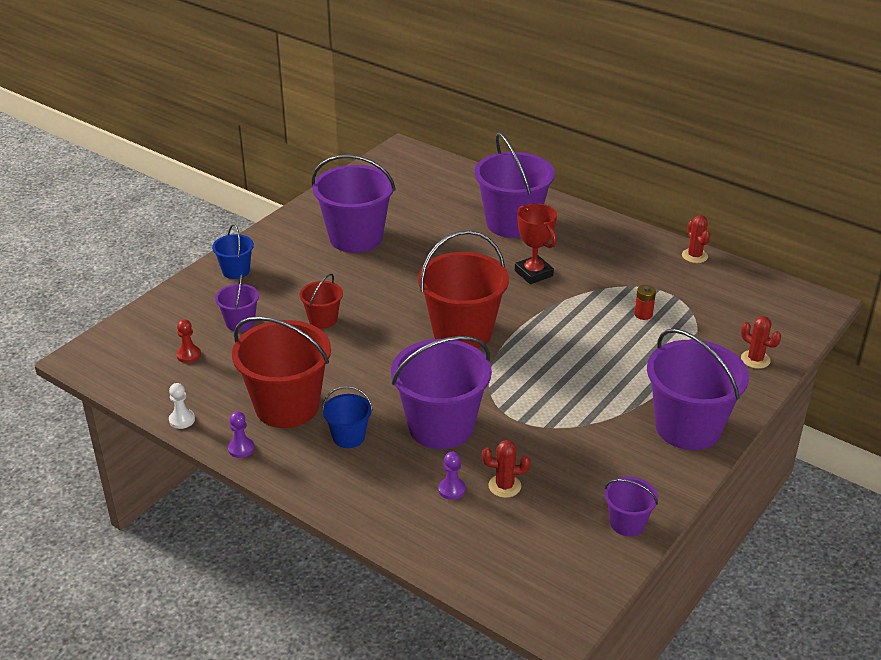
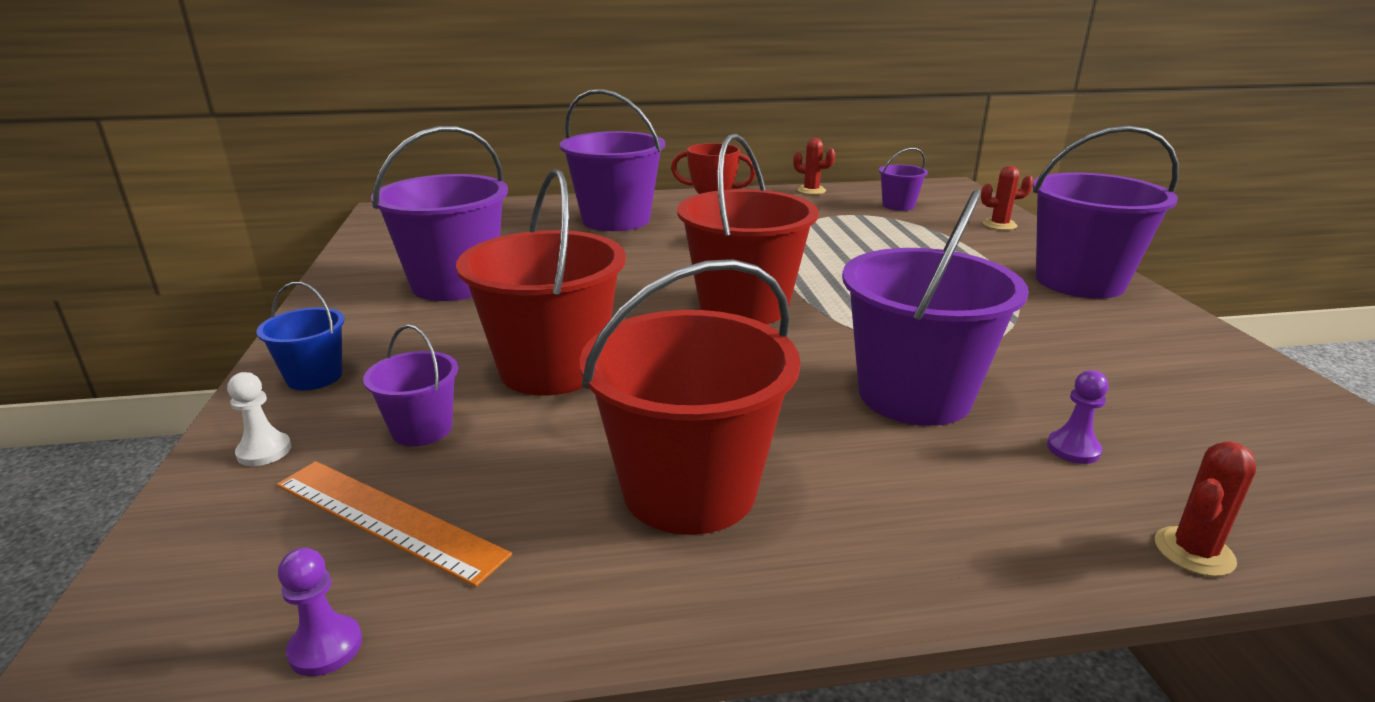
camera: 45 degrees left, 10 degrees down
white pawn [169,383,195,429] -> white pawn moved to [227,372,291,466]
red pawn [176,319,201,363] -> orange ruler [277,461,512,587]
purple pawn [228,411,255,458] -> purple pawn moved to [278,548,362,676]
red bucket [299,274,343,329] -> red bucket [456,169,626,395], size x2.04
blue bucket [322,386,373,448] -> none
red cactus [482,440,530,498] -> red cactus moved to [1155,442,1256,576]
purple bucket [605,477,658,536] -> purple bucket moved to [879,147,928,211]
red battery [634,285,656,320] -> none

